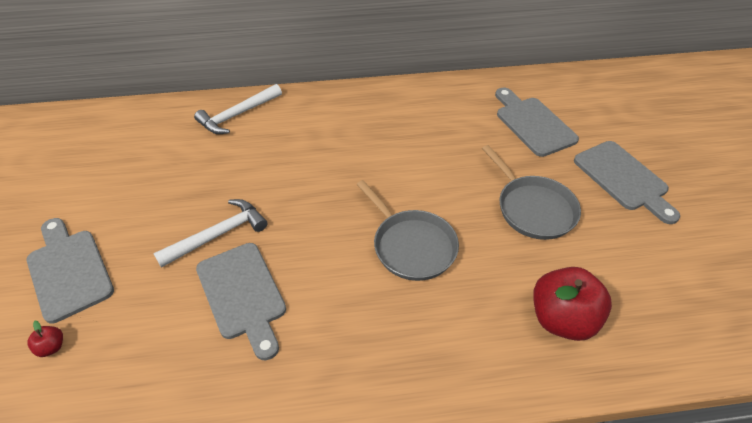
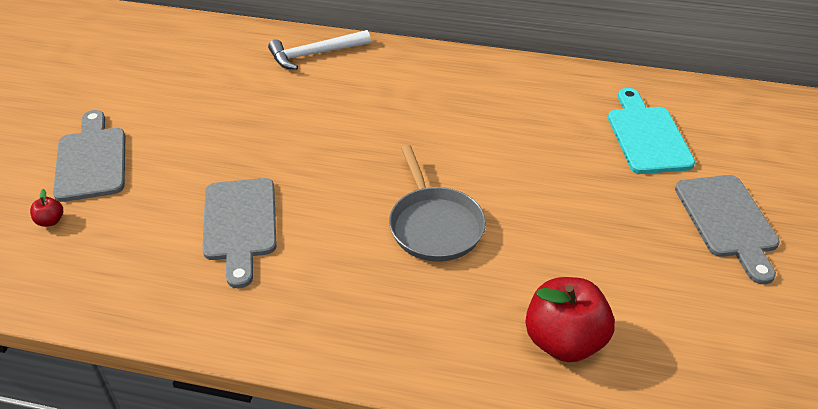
camera: 20 degrees right, 5 degrees down
white hammer [153,199,267,268] -> none
grey pan [482,145,581,240] -> none
grey cutting board [495,87,579,157] -> turquoise cutting board [608,88,695,174]

